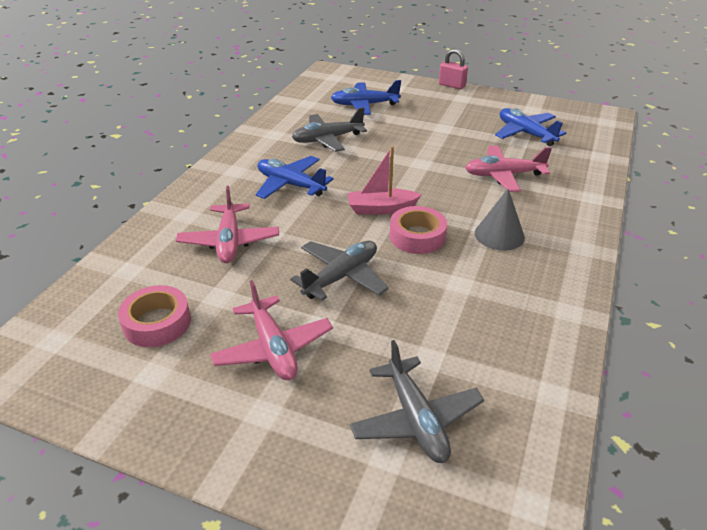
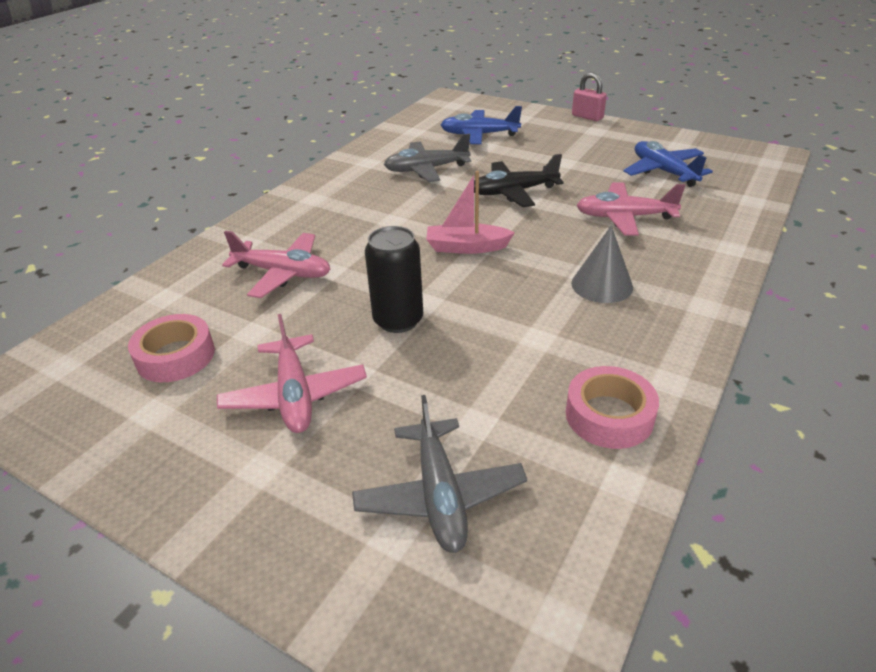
camera: 10 degrees right, 0 degrees up
pink plane [176,186,279,263] -> pink plane turned 75 degrees counterclockwise [222,231,330,298]
blue plane [256,156,334,199] -> none
grey plane [290,241,388,301] -> black can [365,226,423,333]
pink tape [390,206,447,254] -> pink tape moved to [566,366,659,449]
none -> black plane [474,154,564,207]

